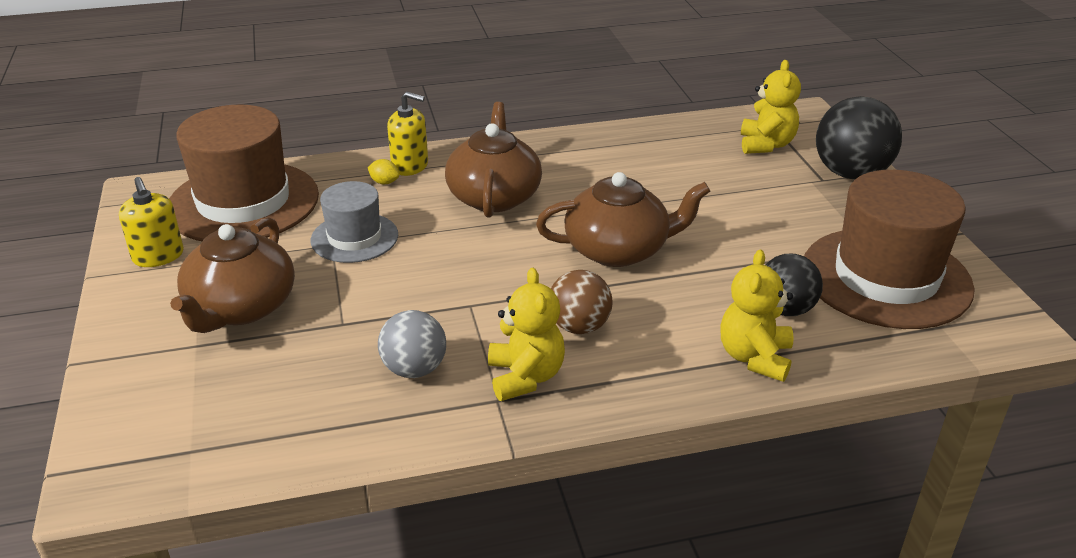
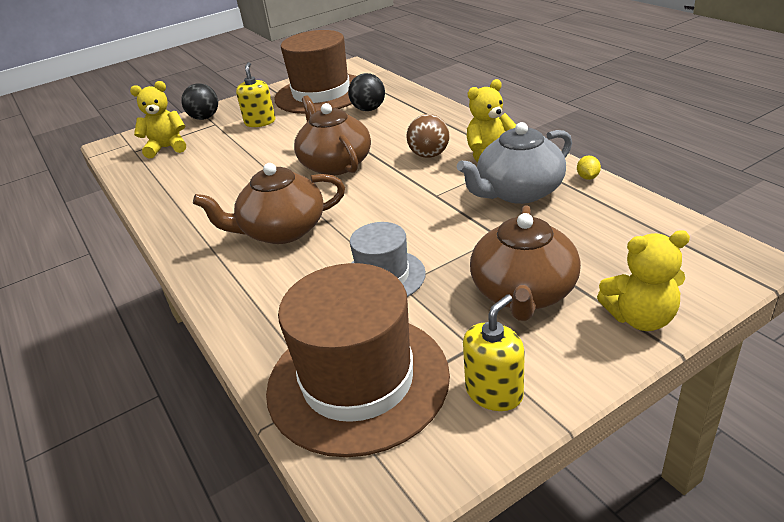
camera: 105 degrees left, 0 degrees up
brown teapot [170,217,295,333] -> brown teapot turned 105 degrees clockwise [470,205,581,321]
yellow lemon [368,159,399,185] -> yellow lemon moved to [577,156,601,180]
grey ball [378,310,446,378] -> grey teapot [457,122,572,204]
yellow soap dispenser [387,92,428,176] -> yellow soap dispenser moved to [236,62,275,127]
yellow teddy bear [720,250,794,382] -> yellow teddy bear moved to [597,230,690,331]
black ball [816,96,902,179] -> black ball [181,83,218,120], size x0.63

